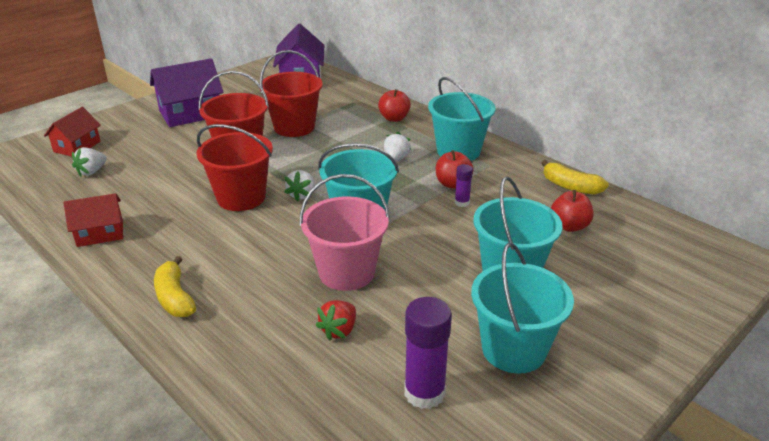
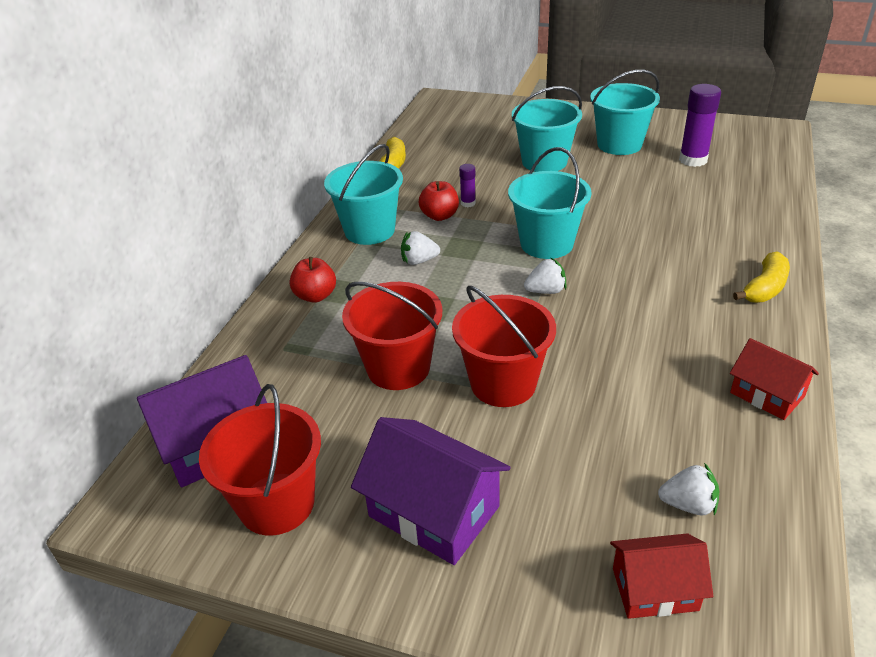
camera: 115 degrees left, 5 degrees up
red bucket [196,124,273,211] -> red bucket moved to [199,384,321,535]
pink bucket [299,174,390,291] -> none
red strawberry [316,300,356,341] -> none
red apple [551,190,594,232] -> none

